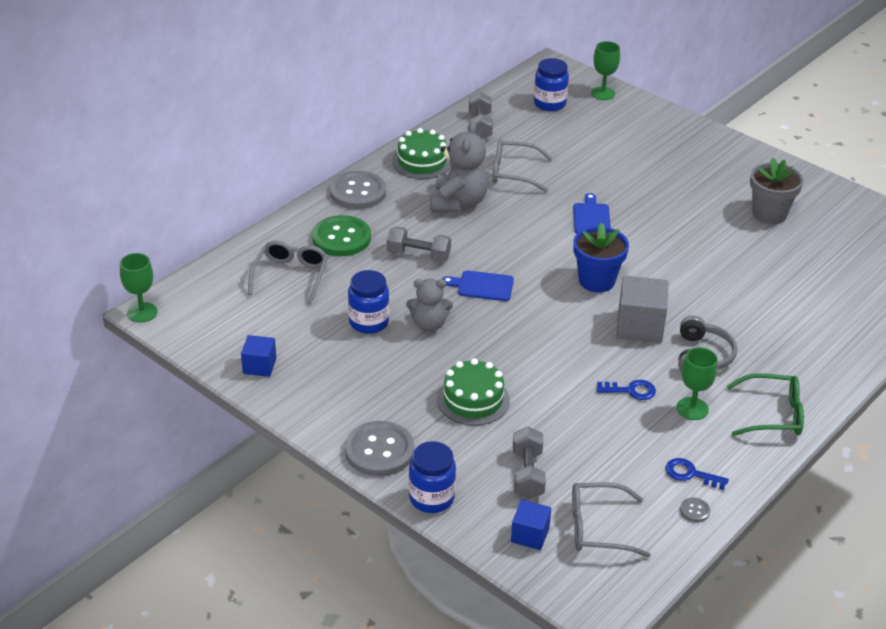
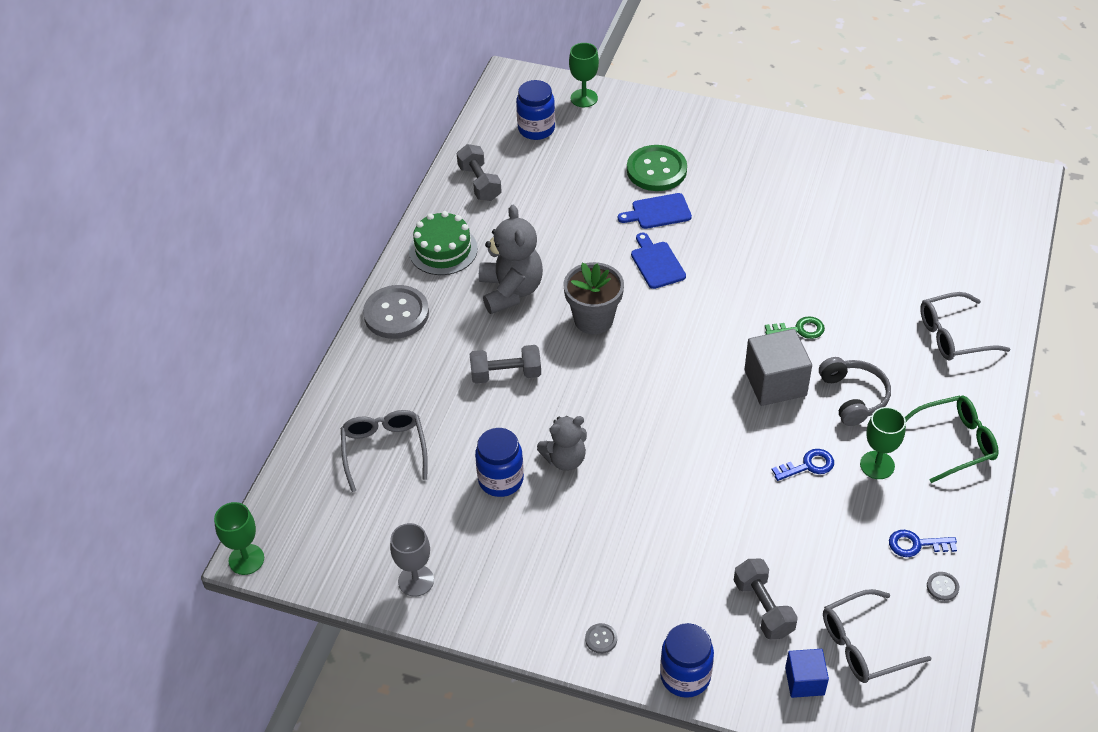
camera: 20 degrees left, 10 degrees up
blue cube [241,335,276,377] -> grey goblet [390,523,434,596]
green button [312,215,371,256] -> green button moved to [627,145,687,191]
grey button [345,421,414,476] -> grey button [585,623,617,654], size x0.41
green cake [437,358,510,426] -> none
blue cutting board [442,271,514,301] -> blue cutting board moved to [618,193,692,229]
grey glasses [492,139,552,192] -> grey glasses moved to [920,292,1010,360]
blue flower pot [574,223,629,293] -> none
grey flower pot [750,158,803,224] -> grey flower pot moved to [564,262,624,334]
none -> green key [765,316,825,339]

